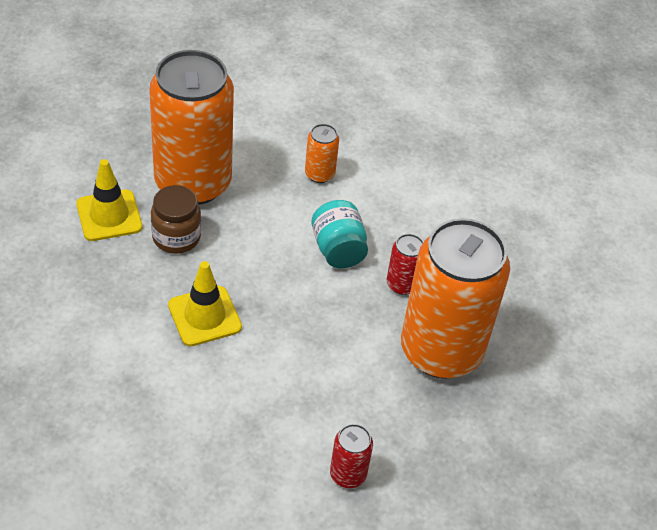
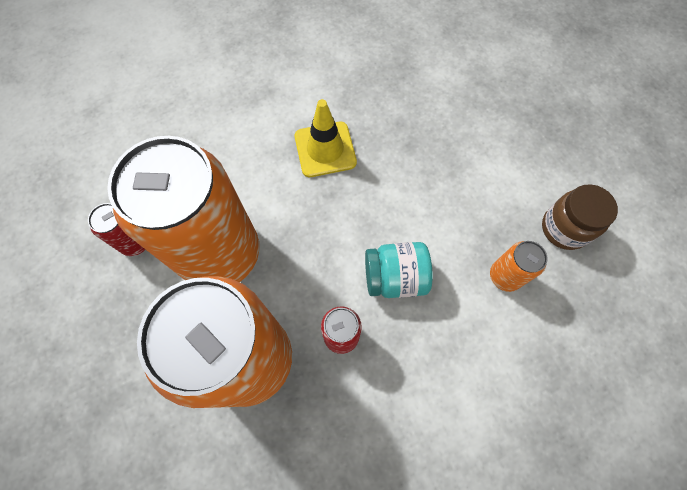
camera: 105 degrees right, 20 degrees up
yellow traffic cone [76,159,142,241] -> none
orange can [149,50,234,205] -> orange can moved to [107,136,259,282]
brown jar [151,185,201,254] -> brown jar moved to [542,184,618,250]

